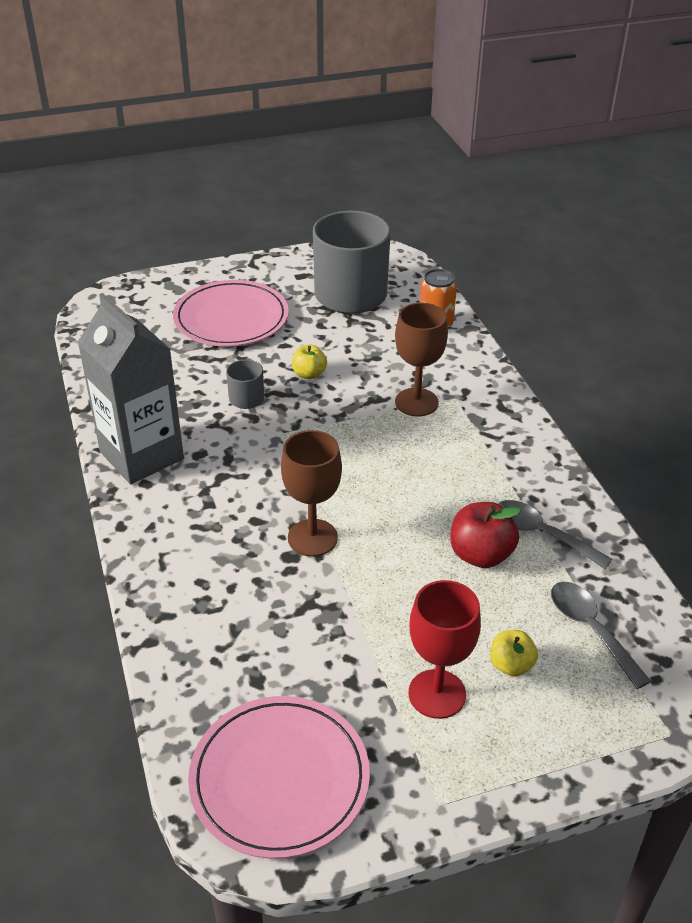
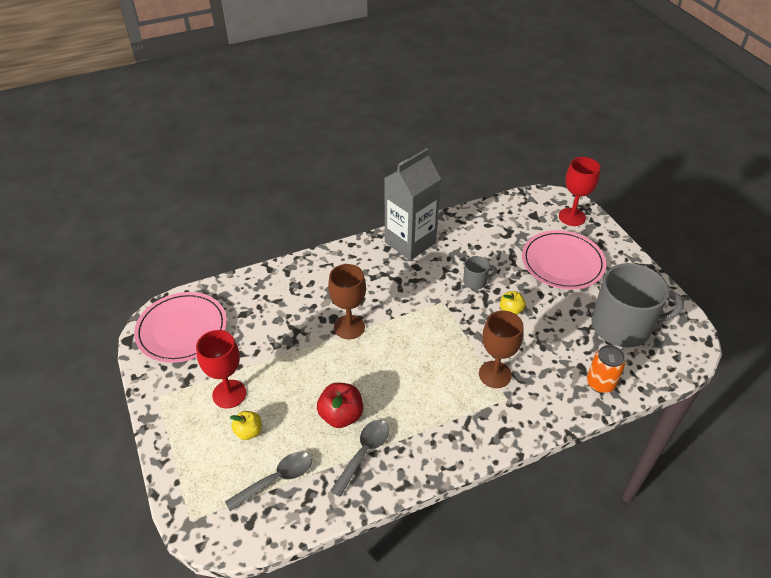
camera: 85 degrees right, 5 degrees up
none -> red goblet [559,157,601,226]

